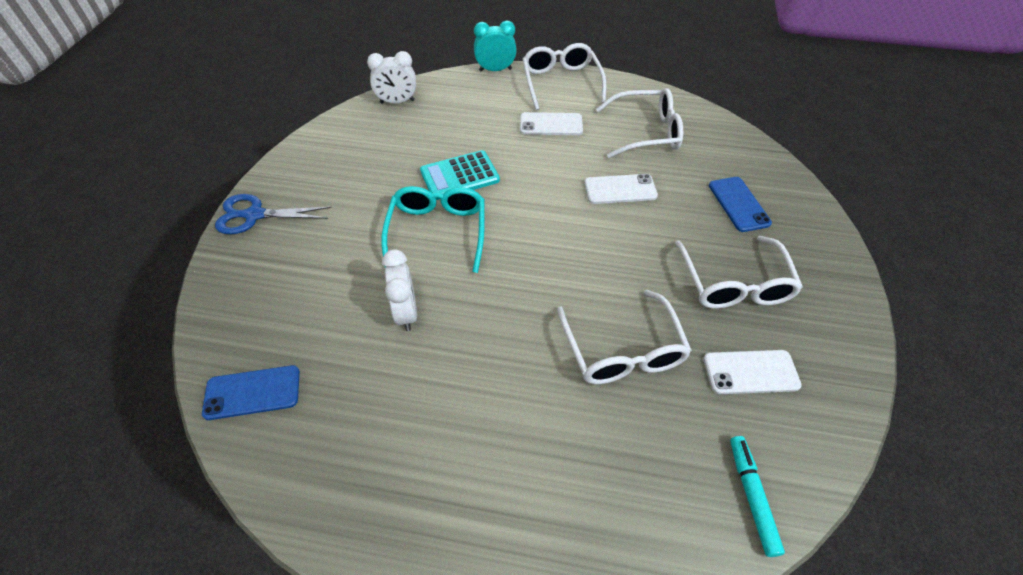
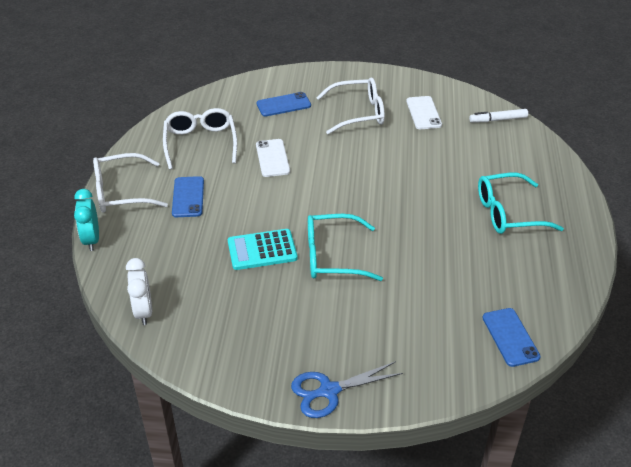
camera: 95 degrees left, 10 degrees down
blue scissors [215,194,332,234] -> blue scissors turned 75 degrees clockwise [291,361,403,418]
white clock [382,249,417,331] -> none
turquoise calculator [420,150,500,200] -> turquoise calculator turned 105 degrees clockwise [228,229,297,270]
white phone [520,112,583,135] -> blue phone [172,176,204,217]
white glasses [557,290,692,384] -> none
turquoise marker [730,436,785,557] -> white marker [469,109,528,123]
none -> turquoise glasses [478,173,564,234]

